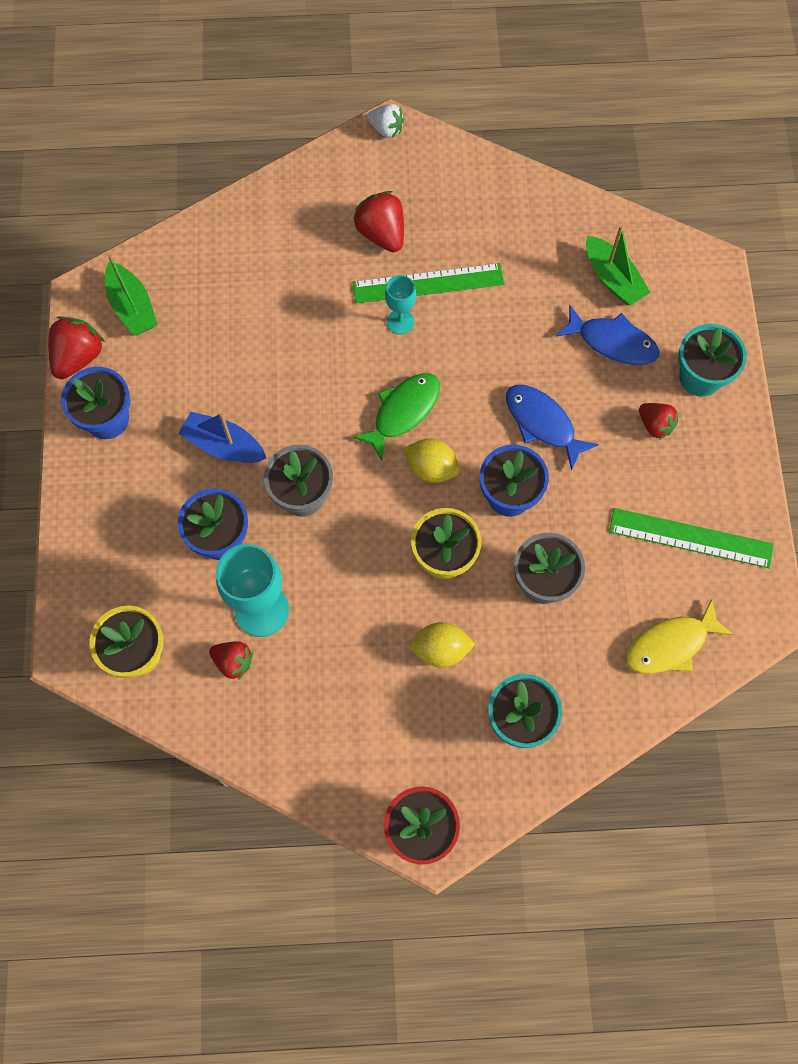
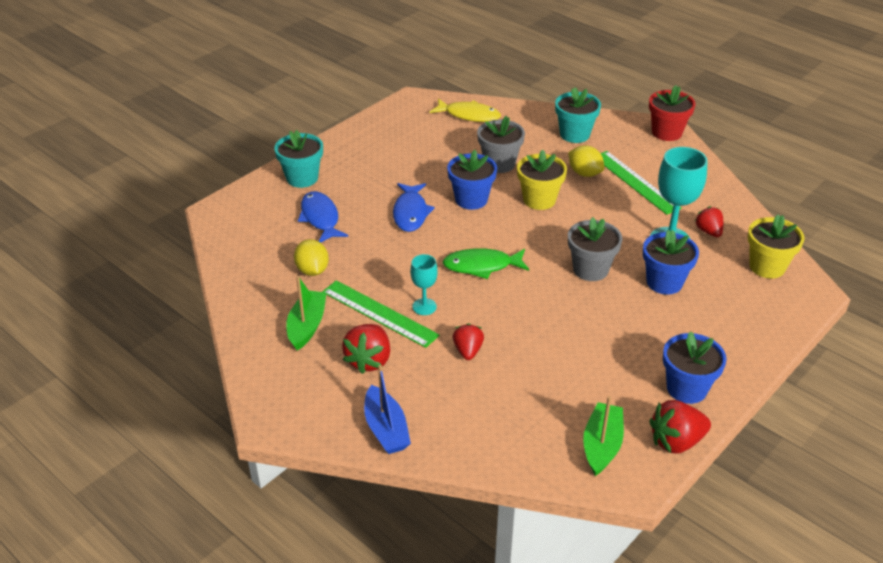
camera: 135 degrees left, 30 degrees down
blue boat [178,412,266,463] -> blue boat moved to [364,365,411,454]
white strawberry [367,104,404,138] -> none
yellow lemon [403,439,460,483] -> yellow lemon moved to [294,239,329,276]
green boat [586,225,651,305] -> green boat moved to [286,276,327,350]
green ruler [609,508,774,568] -> green ruler moved to [600,151,681,215]
red strawberry [639,403,679,440] -> red strawberry moved to [453,323,484,360]

